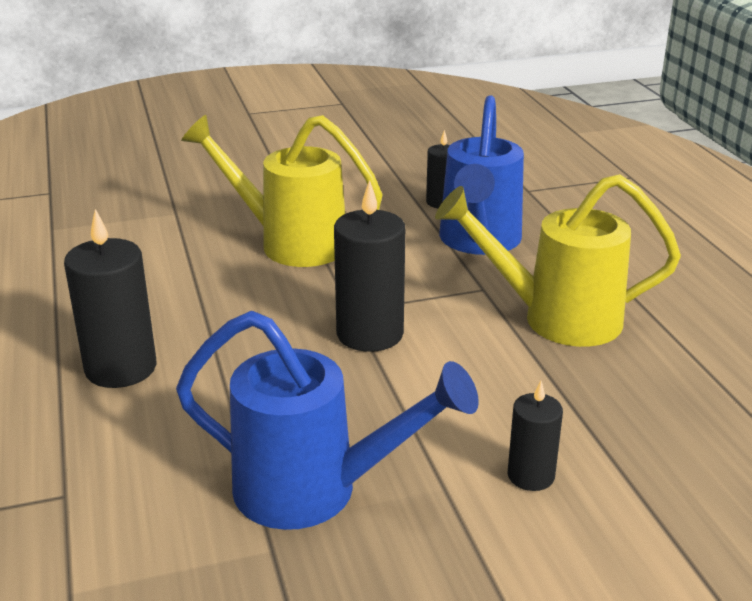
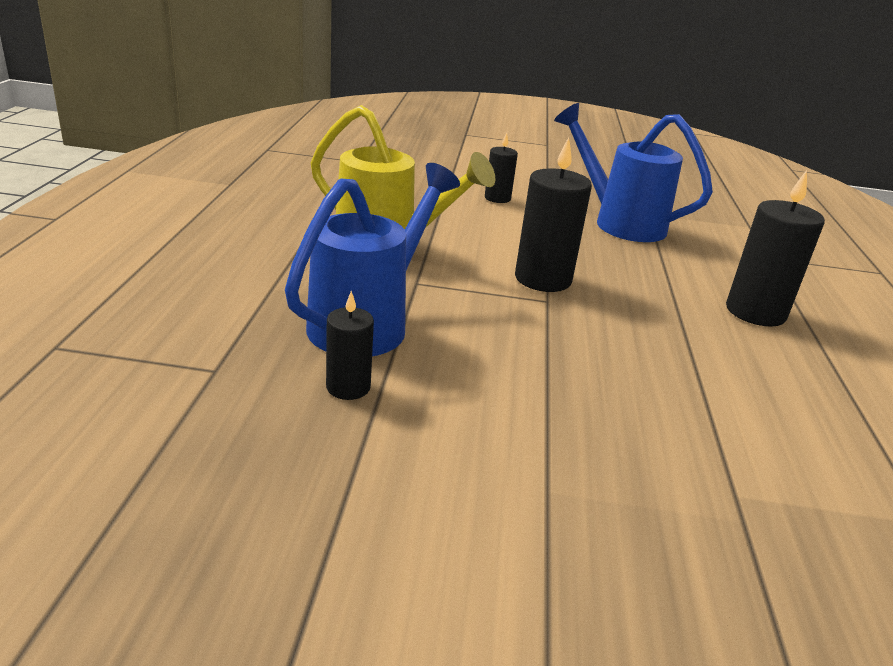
camera: 160 degrees left, 0 degrees up
yellow watering can [181,115,383,267] -> none

